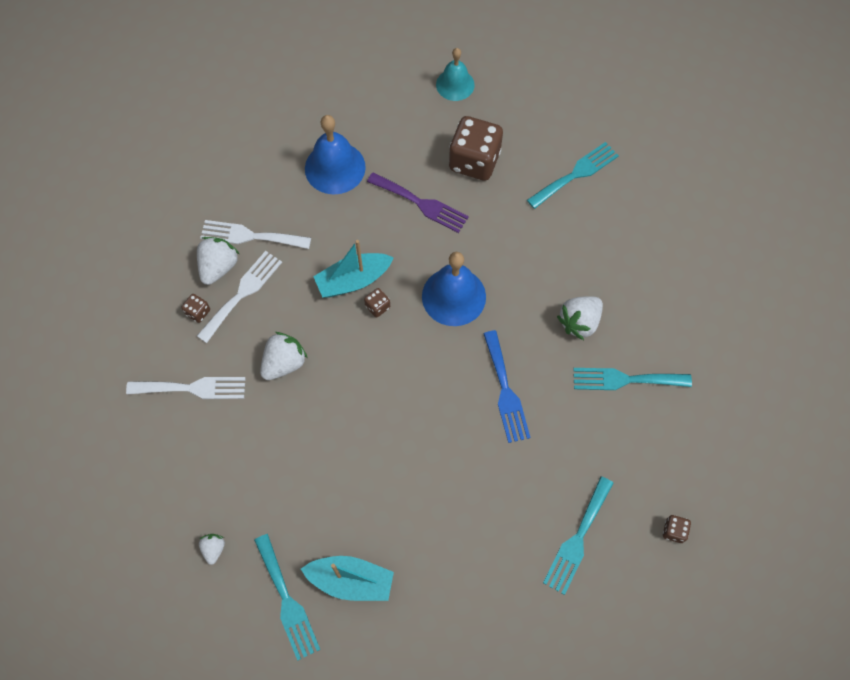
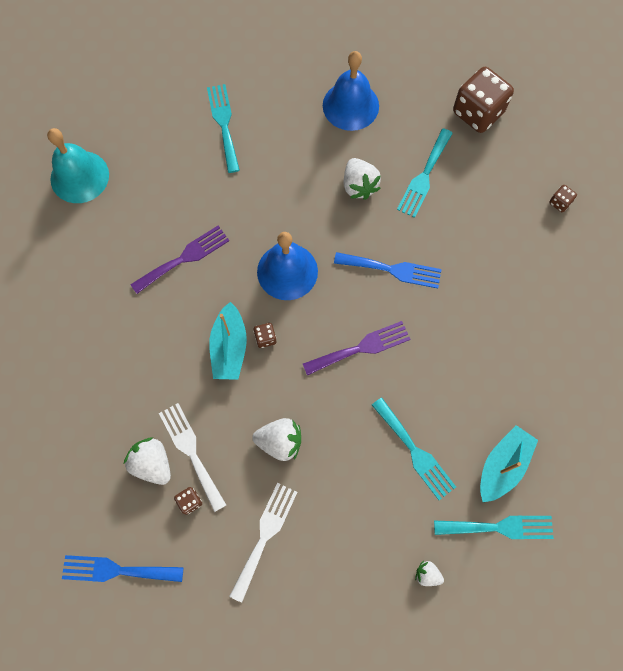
camera: 65 degrees left, 5 degrees up
white fork [200,220,311,249] -> none
white strawberry [260,332,308,380] -> white strawberry turned 120 degrees clockwise [252,418,301,461]
blue bell [305,115,366,194] -> blue bell moved to [323,51,379,131]
turquoise bell [436,48,474,101] -> turquoise bell [47,128,109,203], size x1.52
brown dice [449,116,503,181] -> brown dice moved to [453,67,514,133]
turquoise fork [543,476,613,595] -> turquoise fork moved to [372,397,456,500]
none -> blue fork [62,555,184,582]
none -> purple fork [303,321,411,376]

